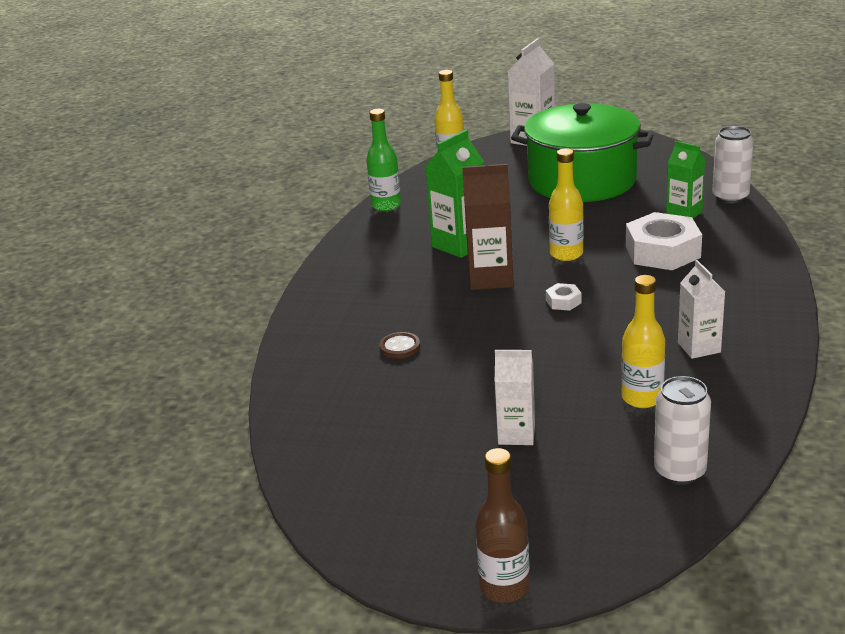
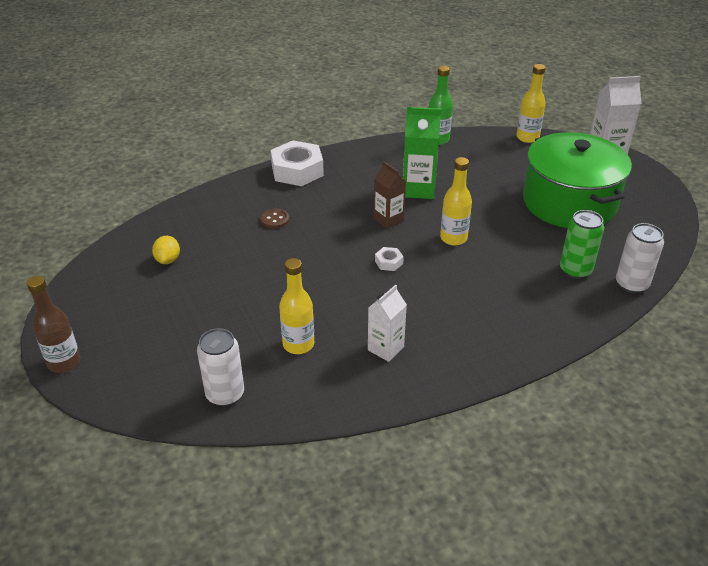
camera: 50 degrees right, 10 degrees up
brown carton [462,164,514,290] -> brown carton [374,161,406,229], size x0.66
white carton [495,350,535,445] -> none
white nut [626,212,702,270] -> white nut moved to [271,140,324,186]
green carton [666,141,705,219] -> green can [560,210,604,279]
none -> yellow lemon [152,235,180,264]

